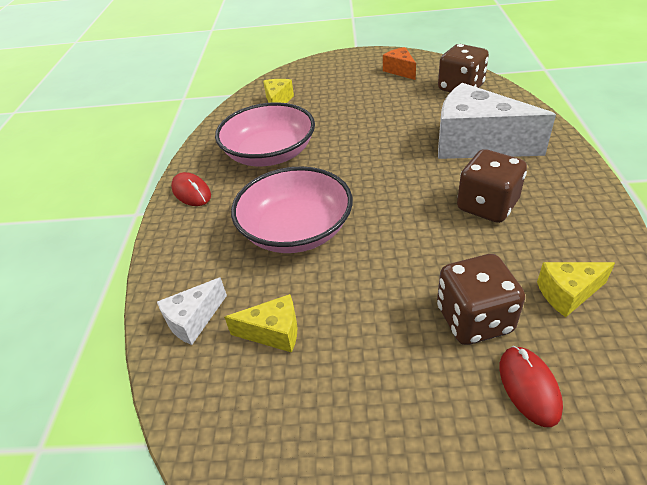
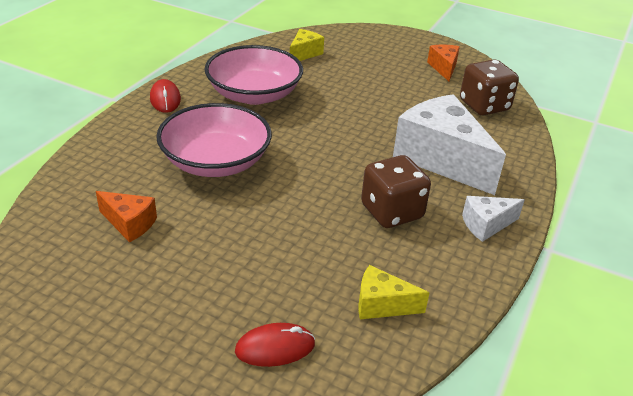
camera: 20 degrees right, 5 degrees down
white cheese [157,277,227,345] -> white cheese moved to [462,196,525,242]
yellow cheese [224,294,297,353] -> orange cheese [96,191,157,243]
brown dice [437,254,525,345] -> none
red mouse [500,346,563,427] -> red mouse turned 60 degrees clockwise [235,323,315,367]

